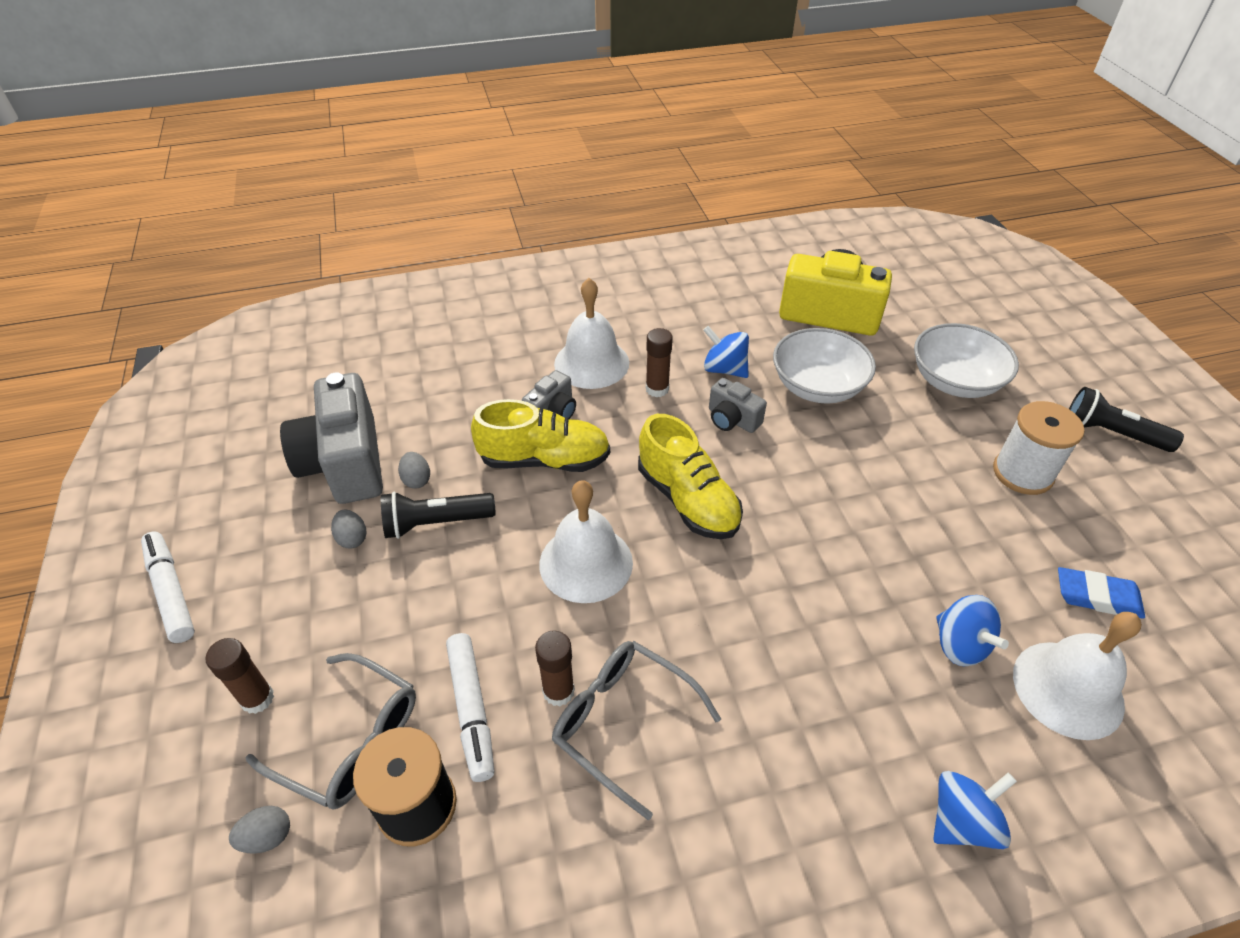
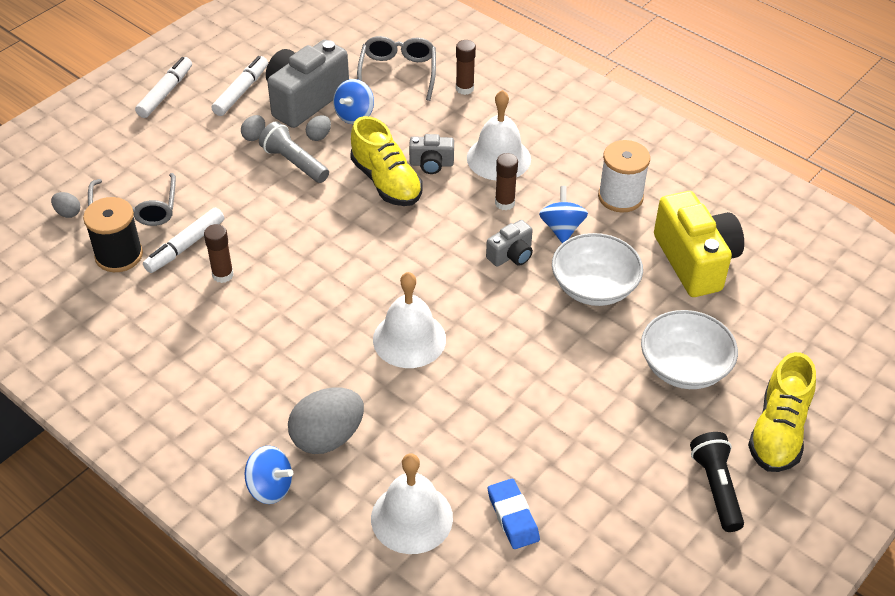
camera: 55 degrees right, 0 degrees up
brown glue stick [206,638,274,714] -> brown glue stick moved to [456,40,476,95]
black flashlight [381,492,496,539] -> grey flashlight [259,121,329,183]
white bell [539,480,633,603] -> white bell moved to [373,272,446,368]
grey glasses [552,641,721,820] -> grey glasses moved to [357,36,436,101]
yellow shoe [638,414,743,539] -> yellow shoe moved to [748,352,816,472]
grey camera [709,378,767,433] -> grey camera turned 135 degrees counterclockwise [486,220,533,267]
blue spinning top [936,595,1009,666] -> blue spinning top moved to [333,79,374,124]
white spool [993,401,1084,495] -> white spool moved to [598,140,650,213]
none -> white marker [211,56,268,116]
none -> grey egg [288,388,364,454]

